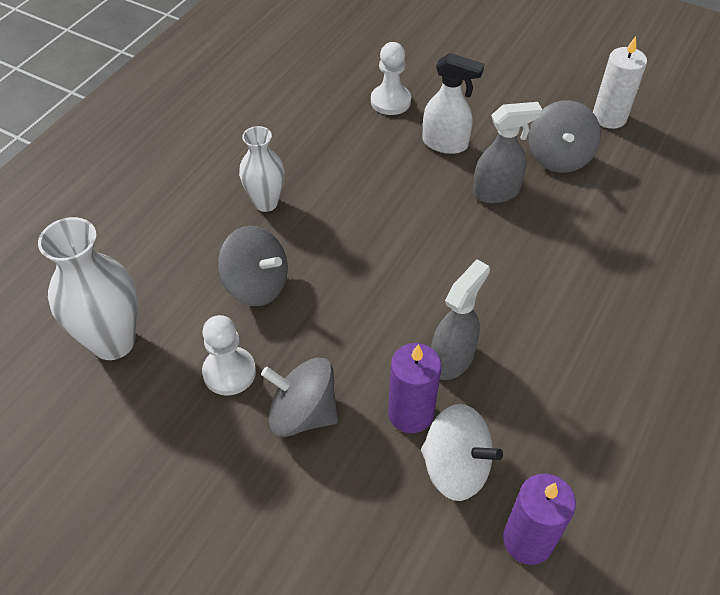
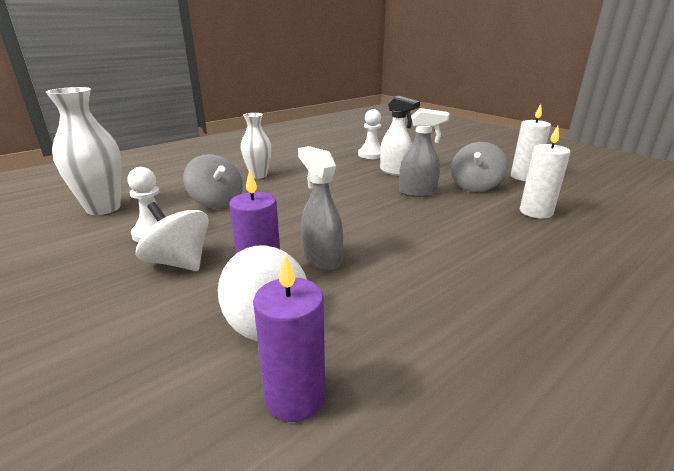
camera: 20 degrees right, 25 degrees down
grey spinning top [261,357,338,437] -> white spinning top [136,202,209,271]
grey spray bottle [431,259,490,380] -> grey spray bottle turned 90 degrees counterclockwise [298,146,343,270]
none -> white candle [520,126,571,219]

